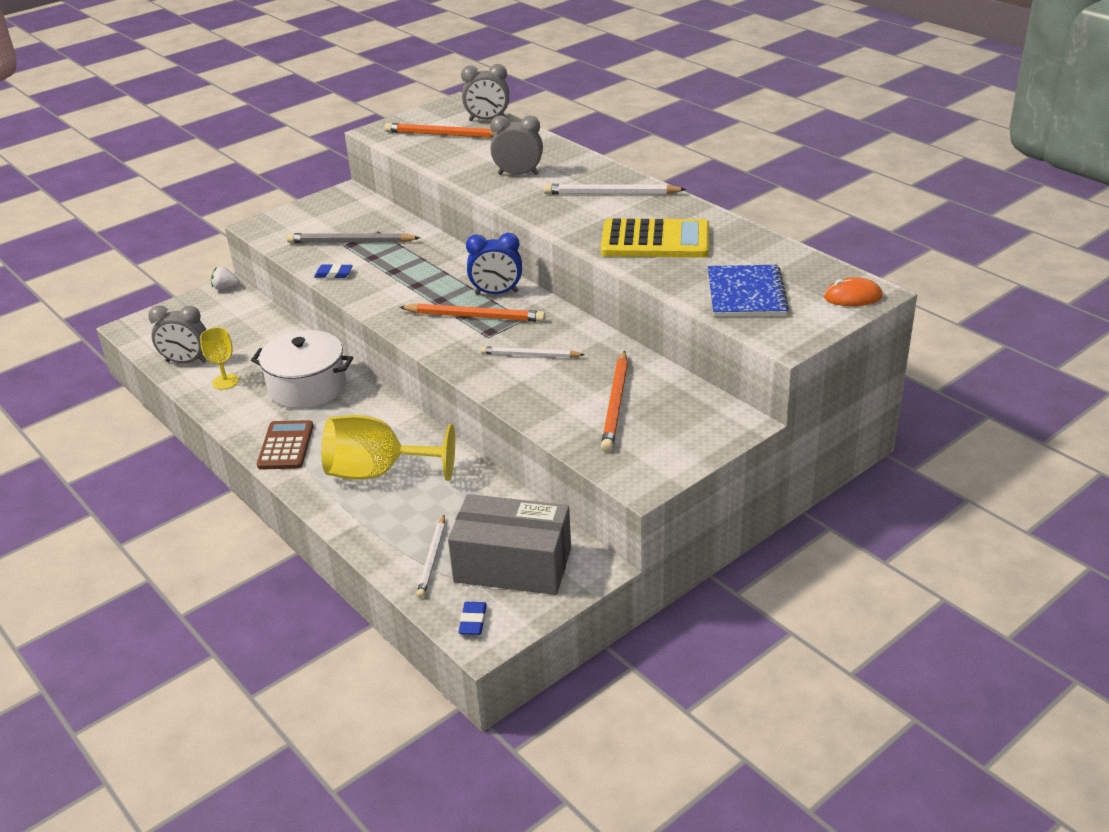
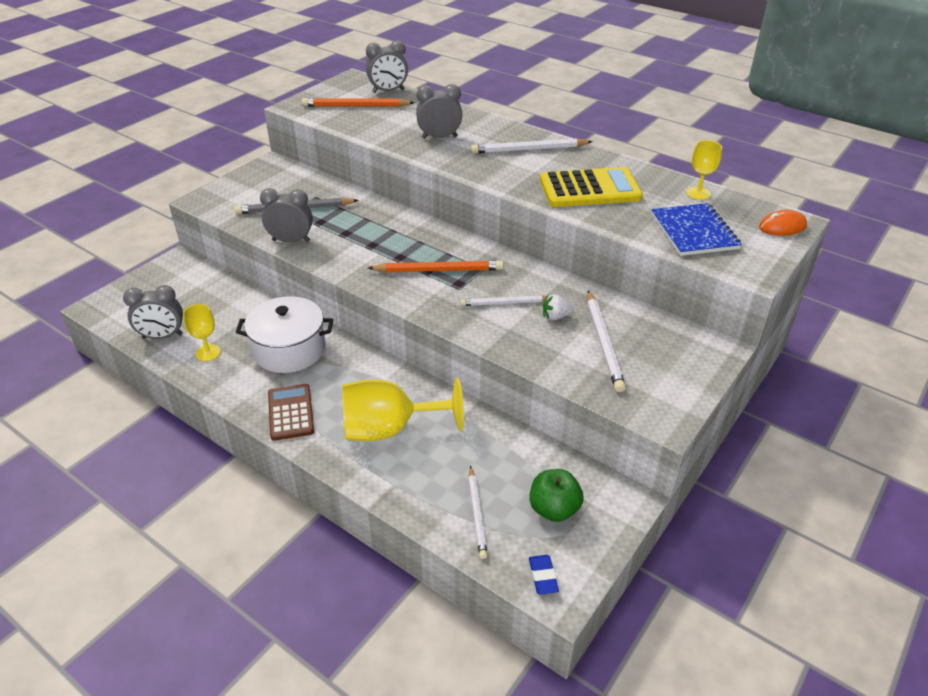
camera: 15 degrees left, 5 degrees up
white strawberry [211,267,239,290] -> white strawberry moved to [543,294,573,320]
blue eraser [314,264,353,278] -> grey clock [260,188,313,242]
grey box [448,494,571,595] -> green apple [529,469,584,522]
blue clock [466,233,522,295] -> none
orange pencil [601,350,628,452] -> white pencil [587,291,626,392]
none -> yellow goblet [686,140,722,200]

